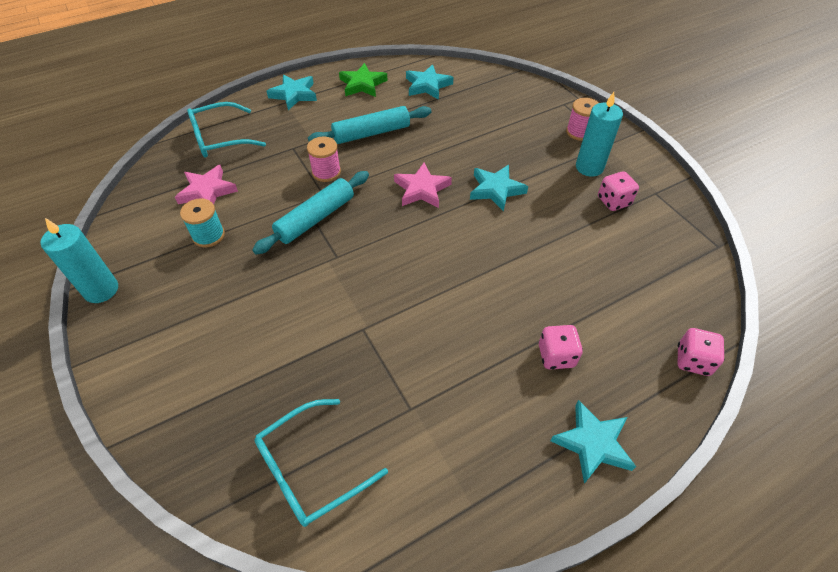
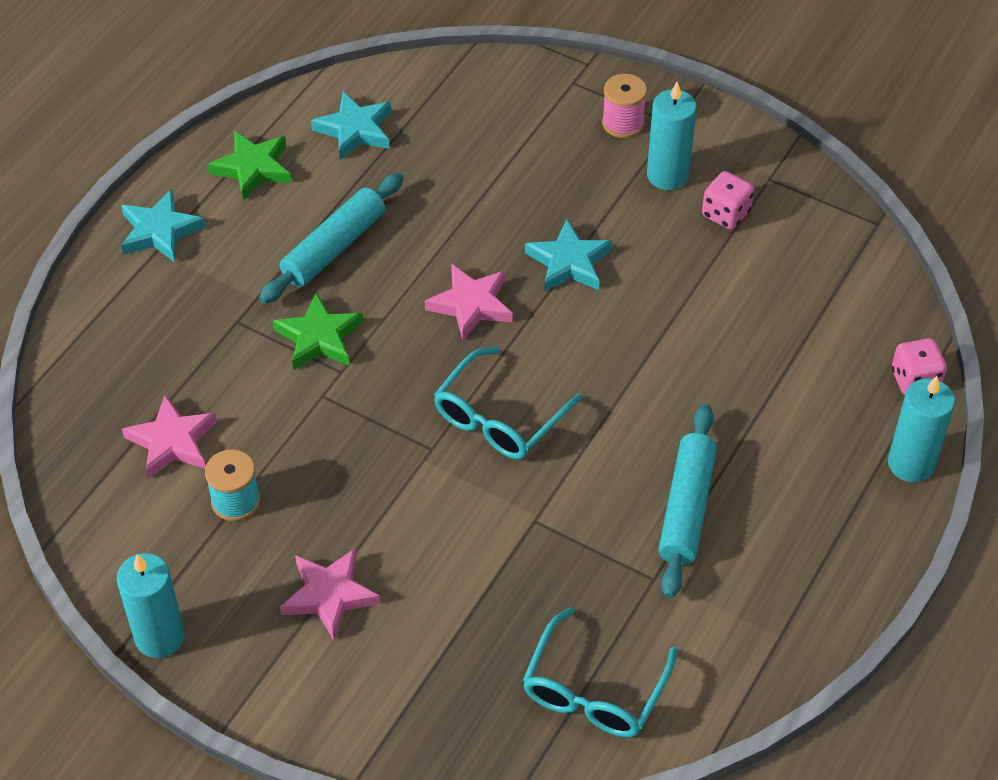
camera: 30 degrees left, 0 degrees up
turquoise glasses [187,102,266,157] -> turquoise glasses moved to [434,347,582,459]
turquoise rolling pin [252,171,369,254] -> turquoise rolling pin moved to [658,404,717,598]
pink spool [307,137,341,182] -> green star [273,293,363,370]
pink dice [539,325,583,369] -> none
turquoise star [550,400,636,484] -> none
none -> pink star [280,548,380,640]
none -> turquoise candle [888,376,955,482]

